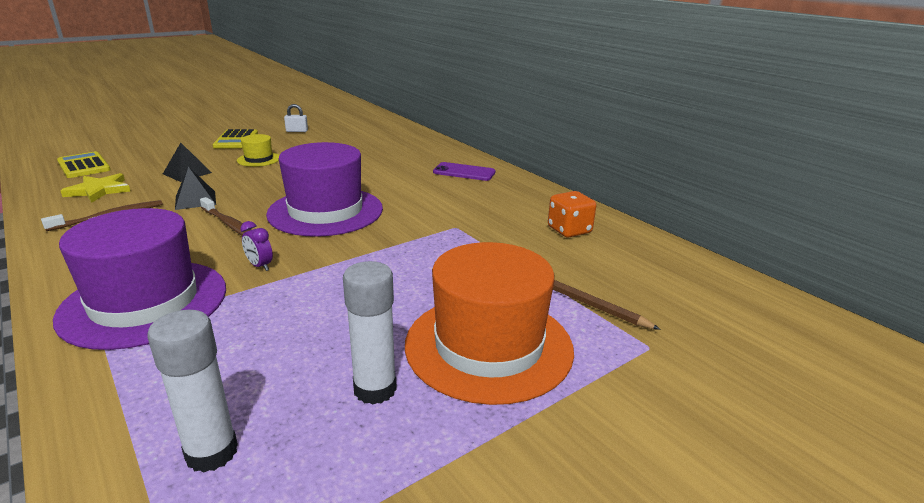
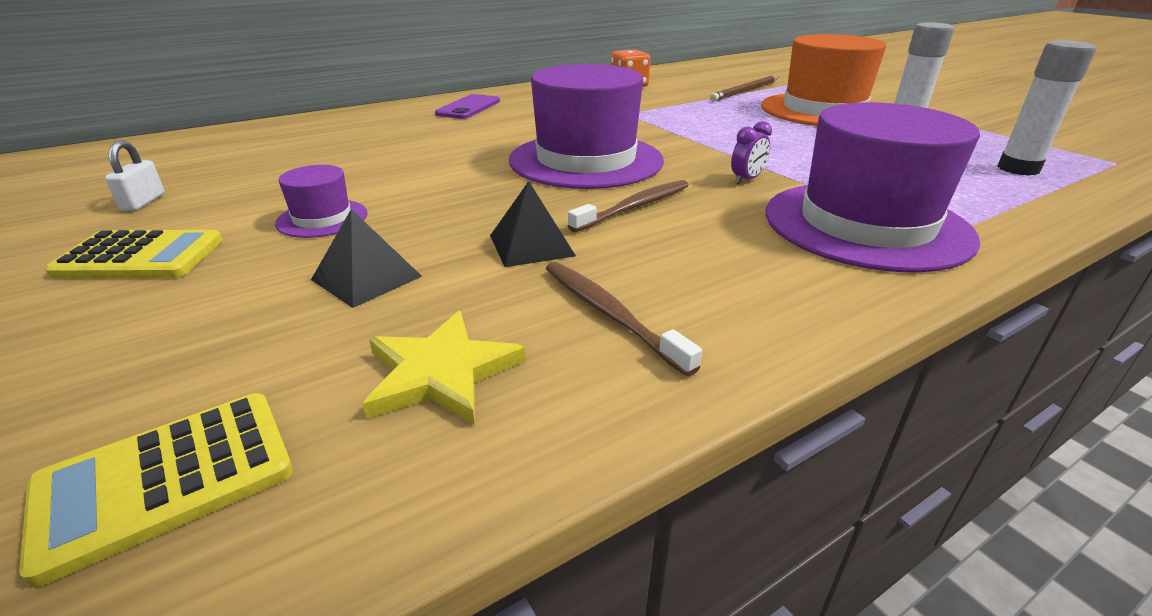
camera: 85 degrees left, 5 degrees up
yellow hat [237,134,279,167] -> purple hat [275,165,368,238]

